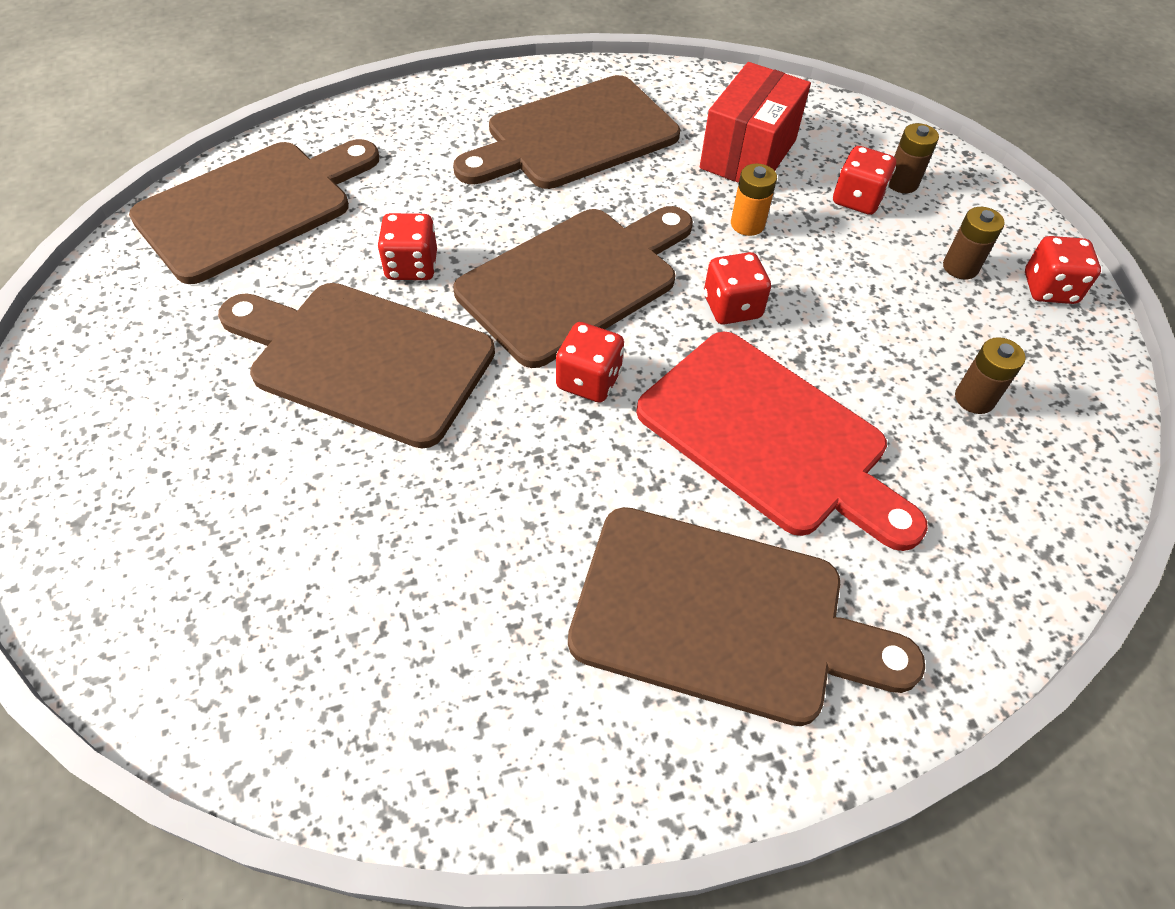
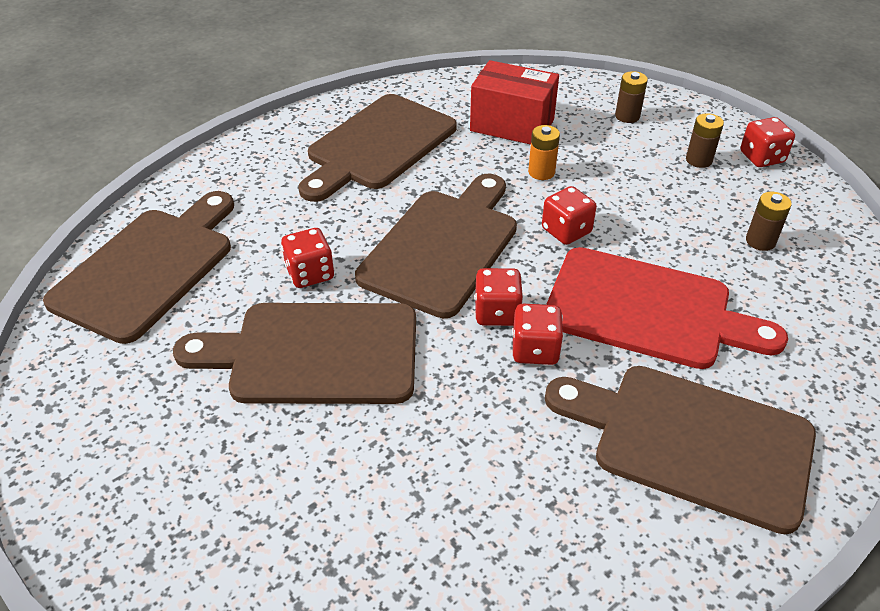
camera: 20 degrees left, 10 degrees down
brown cutting board [568,507,925,726] -> brown cutting board turned 150 degrees counterclockwise [545,366,816,534]
red box [700,62,811,183] -> red box turned 75 degrees counterclockwise [470,60,559,145]
red dice [833,146,896,215] -> red dice moved to [512,304,564,365]

